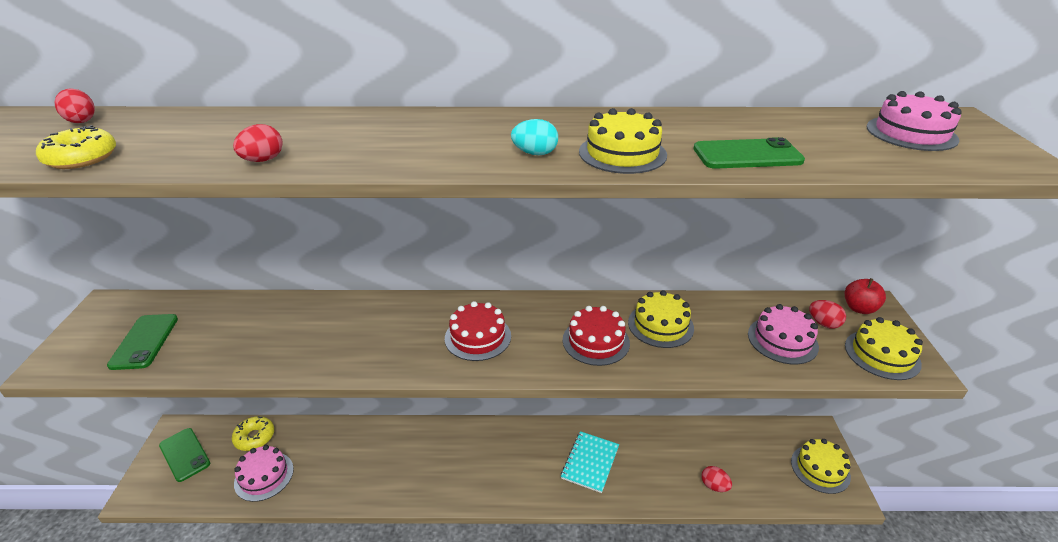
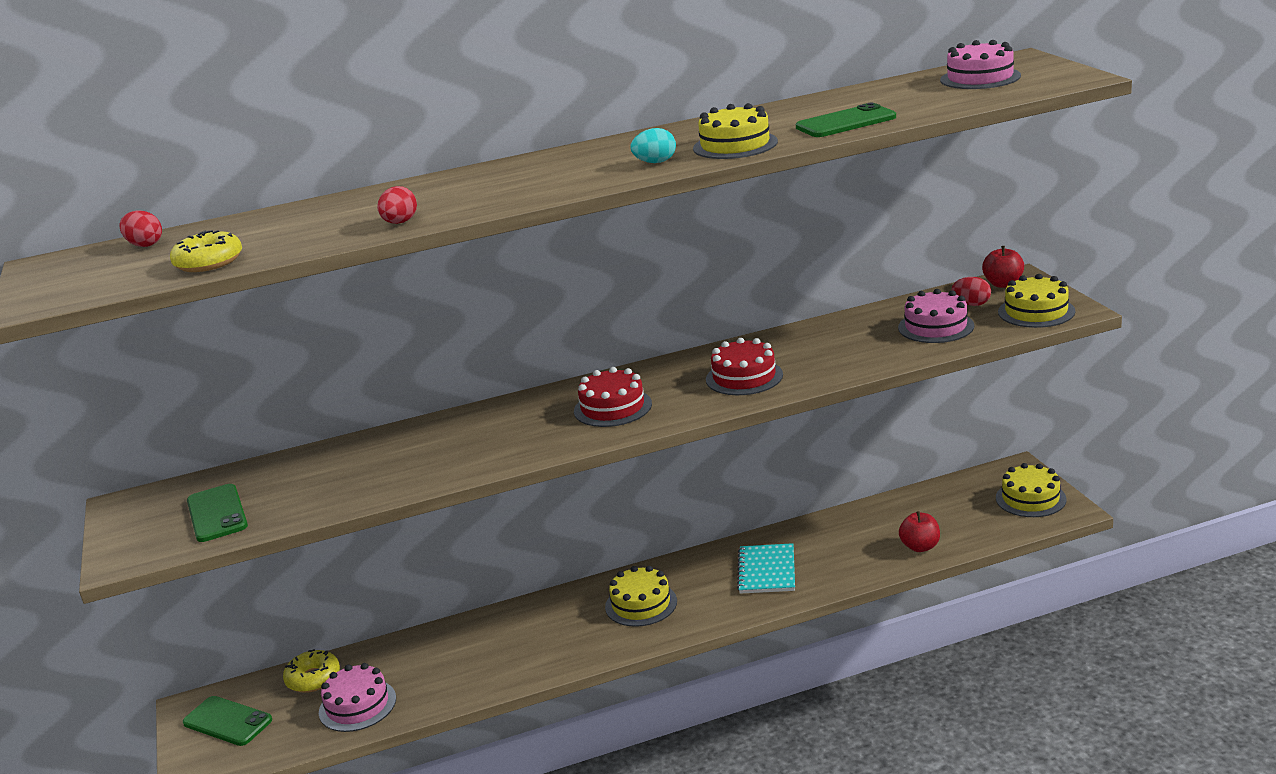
camera: 15 degrees left, 10 degrees down
yellow cake [628,290,694,348] -> yellow cake moved to [605,566,677,627]
red egg [702,466,732,492] -> red apple [899,511,940,552]

